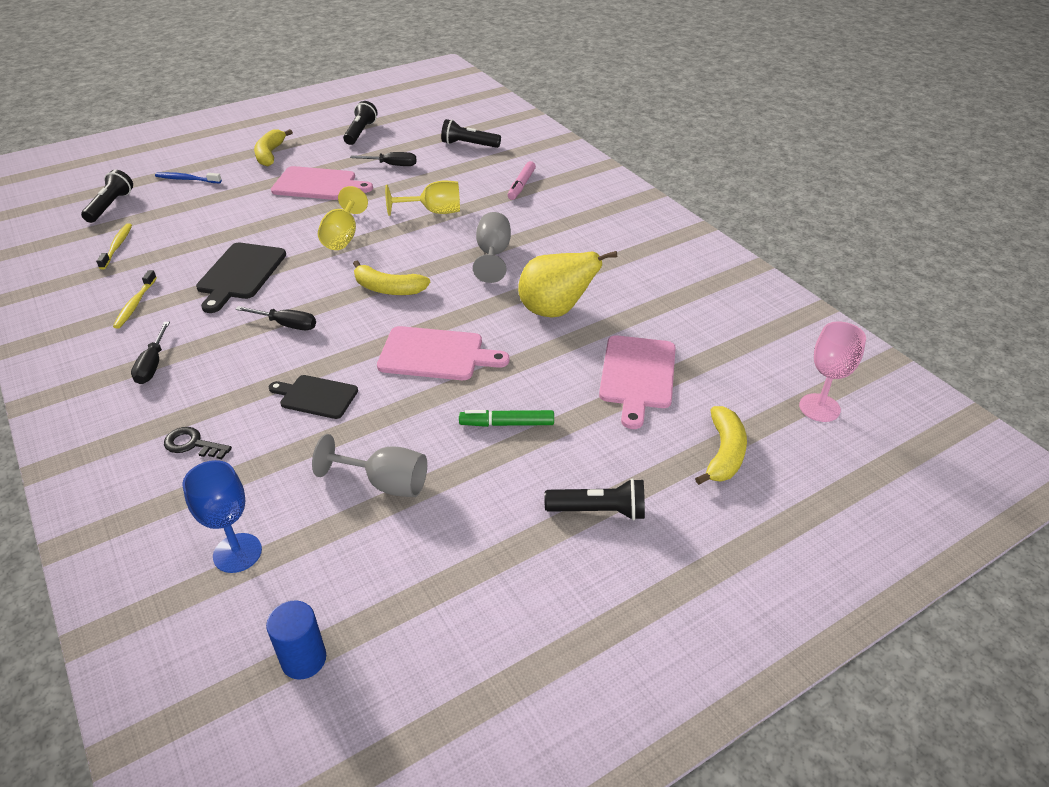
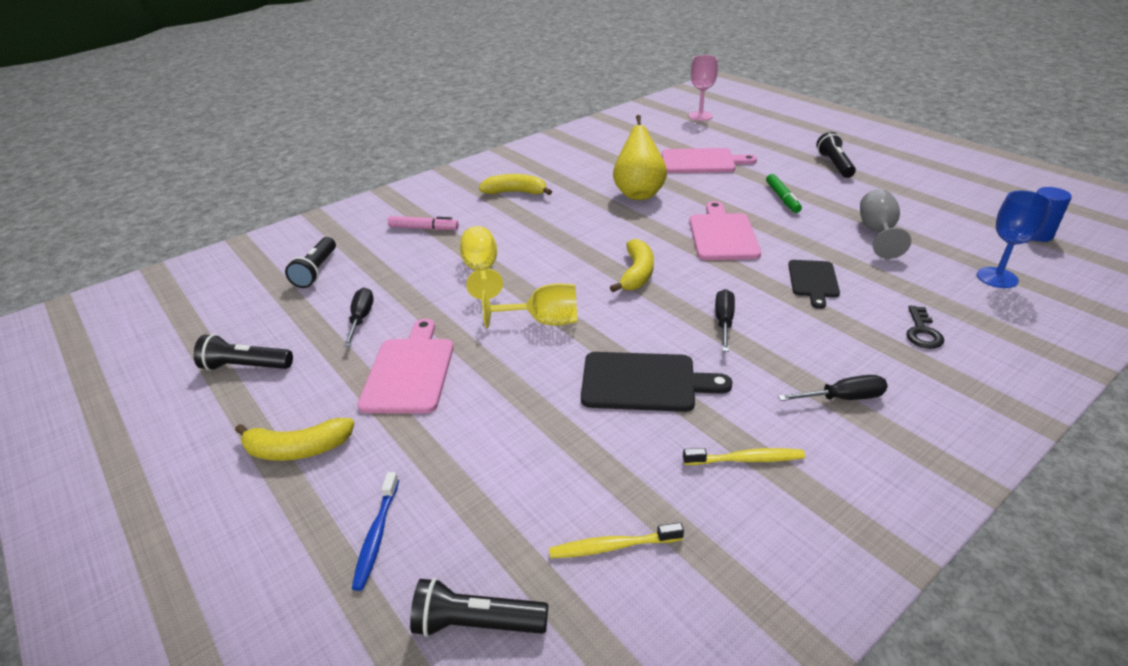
camera: 95 degrees left, 5 degrees down
grey goblet [473,212,511,283] -> none
yellow banana [695,406,747,485] -> yellow banana moved to [479,174,552,195]

